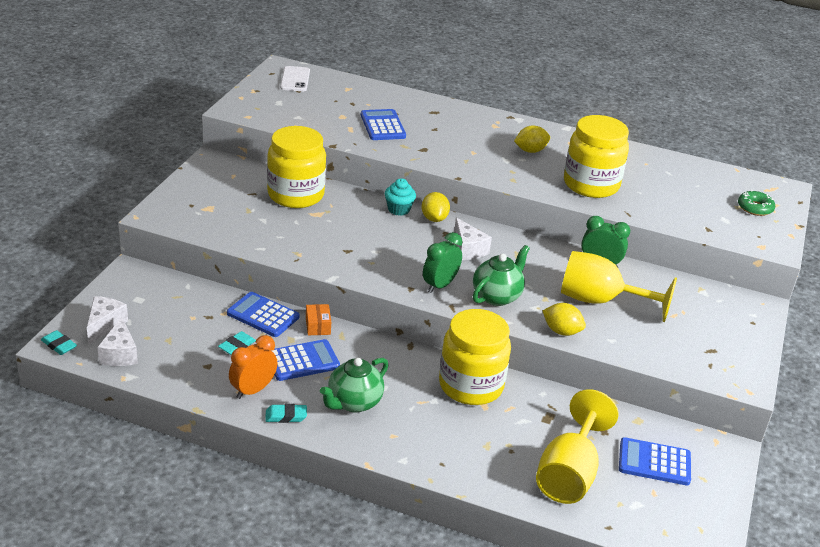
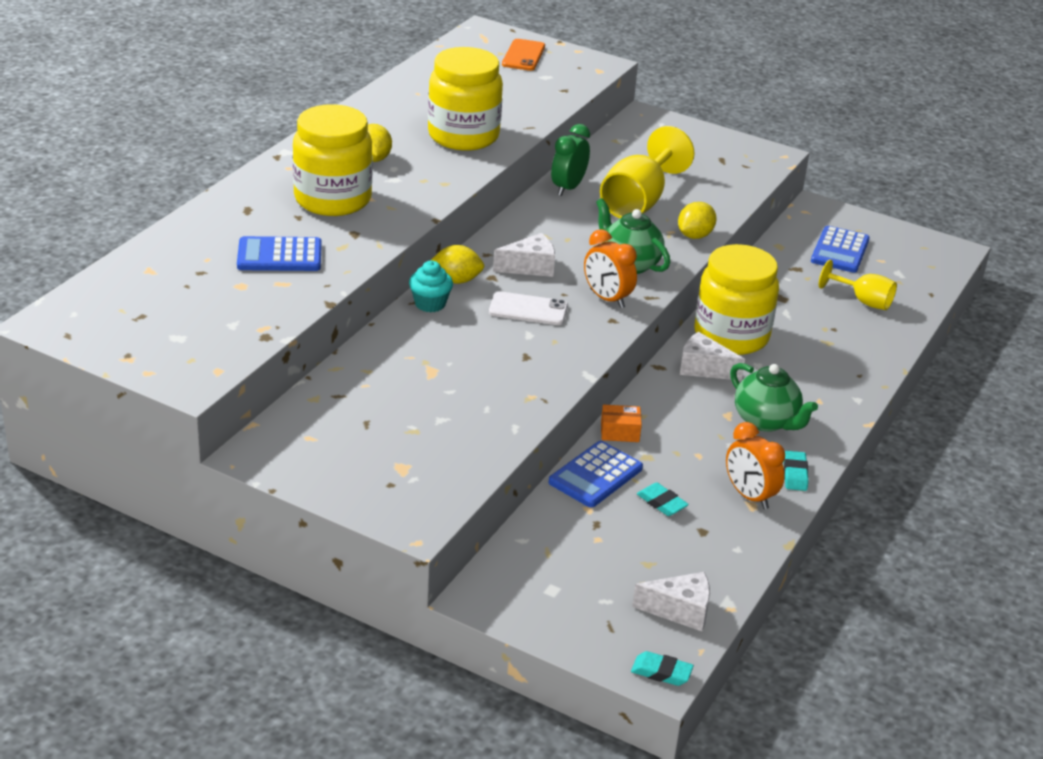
camera: 80 degrees left, 0 degrees up
turquoise eraser [41,330,77,355] -> turquoise eraser turned 60 degrees clockwise [631,651,694,686]
white cheese [87,296,128,345] -> white cheese moved to [680,332,745,381]
yellow jar [267,126,326,208] -> yellow jar moved to [293,104,373,216]
blue calculator [272,339,340,381] -> none
white phone [280,66,310,91] -> white phone moved to [489,291,568,325]
green clock [423,232,462,293] -> orange clock [584,229,637,308]
yellow goblet [536,389,619,504] -> yellow goblet [819,260,897,310], size x0.58
green donut [738,190,775,216] -> orange phone [502,39,545,71]

